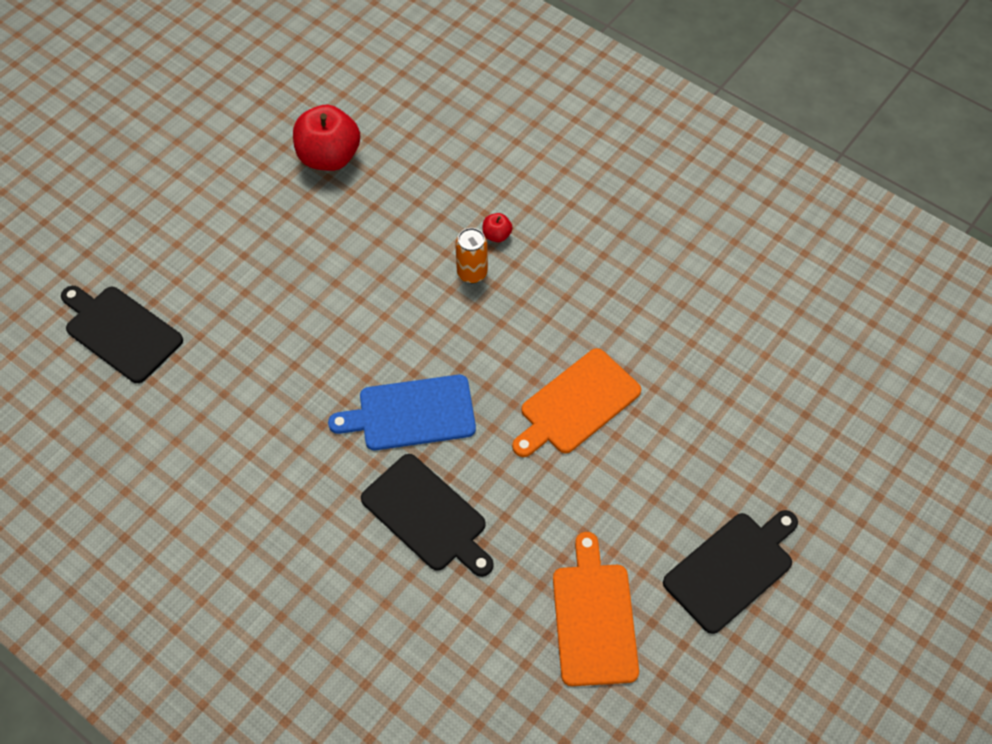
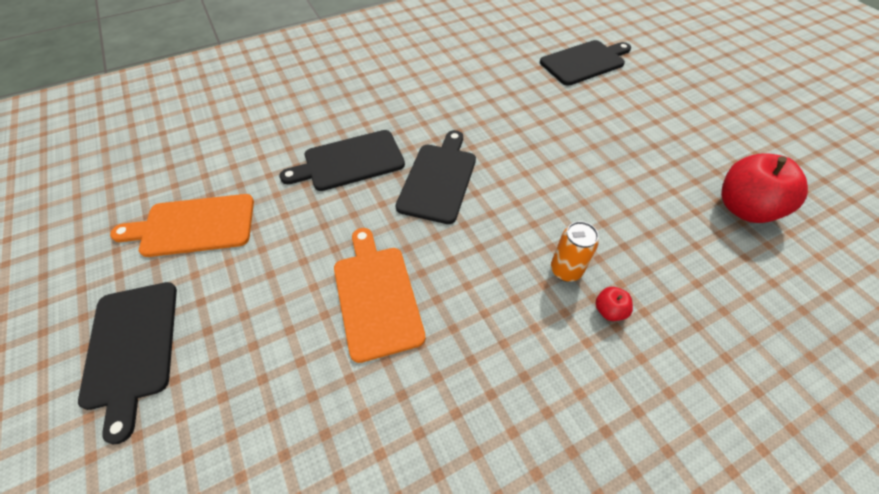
camera: 115 degrees right, 5 degrees down
blue cutting board [328,375,476,450] -> black cutting board [396,130,476,224]
orange cutting board [553,532,639,686] -> orange cutting board turned 150 degrees clockwise [110,194,254,257]

